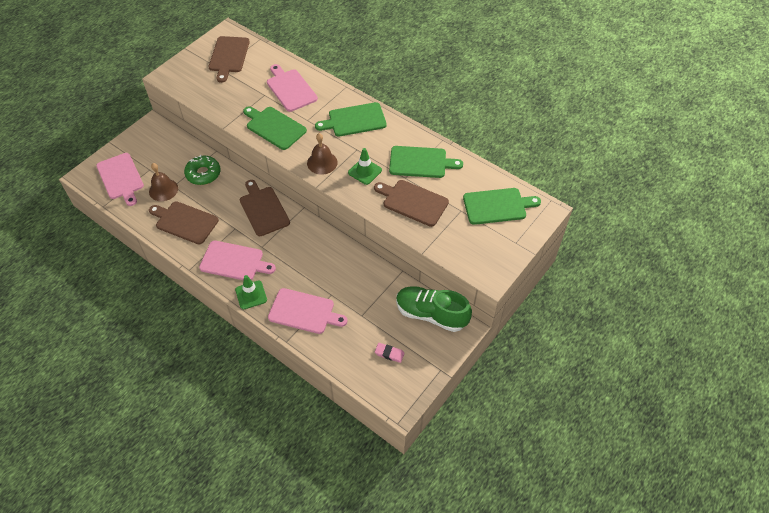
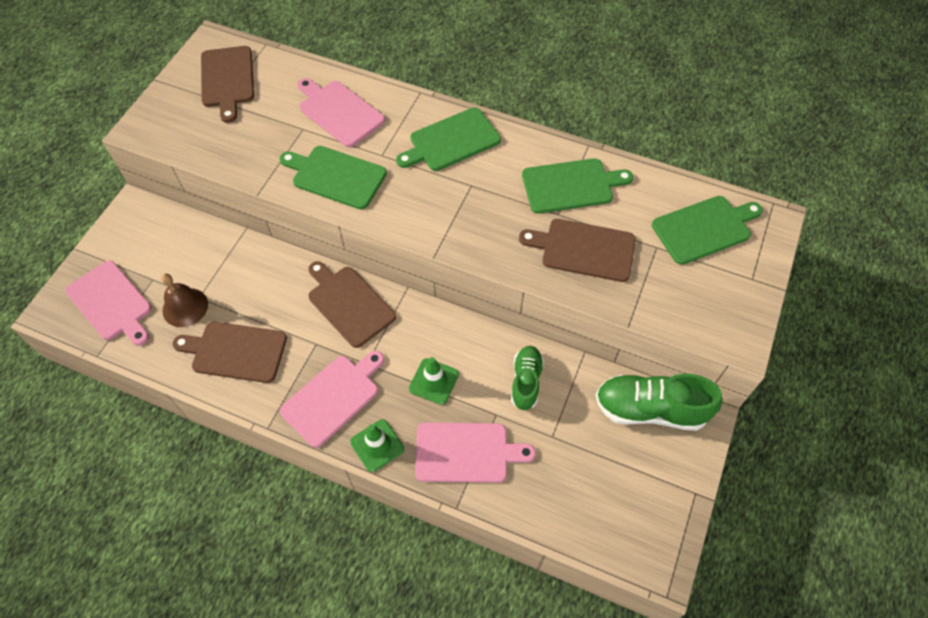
camera: 15 degrees left, 5 degrees up
green donut [184,155,221,185] -> none
pink cutting board [199,241,276,280] -> pink cutting board turned 45 degrees counterclockwise [280,350,384,448]
brown bell [307,133,338,175] -> none
green traffic cone [348,148,382,185] -> green traffic cone moved to [409,357,459,405]
pink eraser [375,343,405,363] -> none
none -> green shoe [511,346,544,410]

